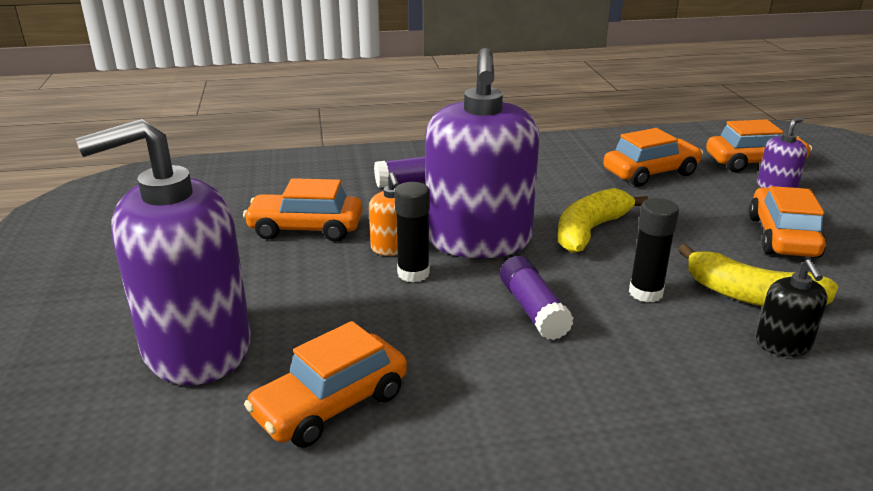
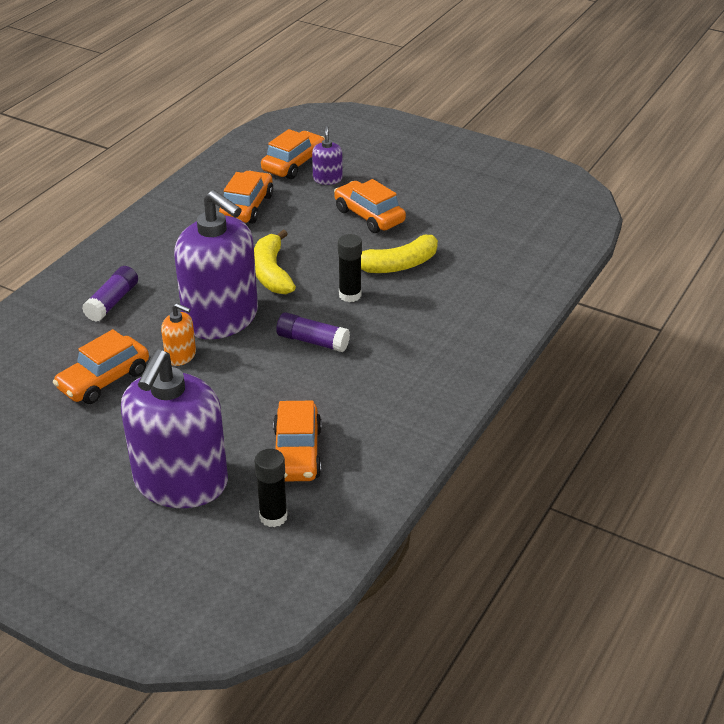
camera: 50 degrees left, 10 degrees up
black glue stick [395,182,430,282] -> black glue stick moved to [254,449,288,527]
black soap dispenser [756,259,827,356] -> none

